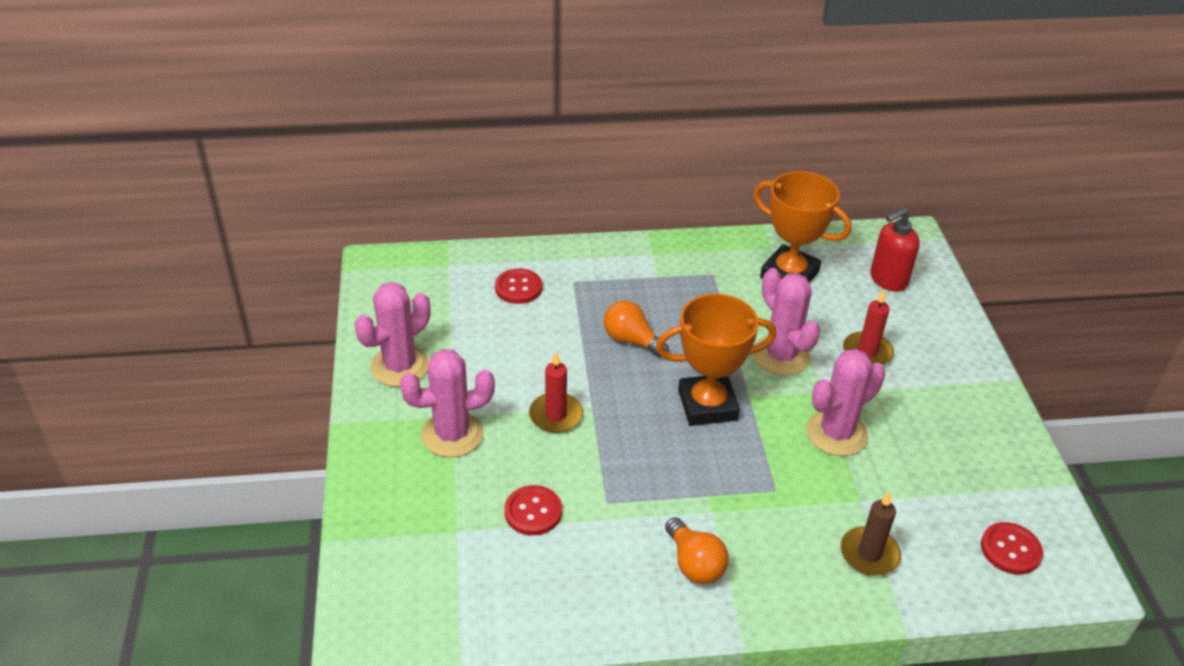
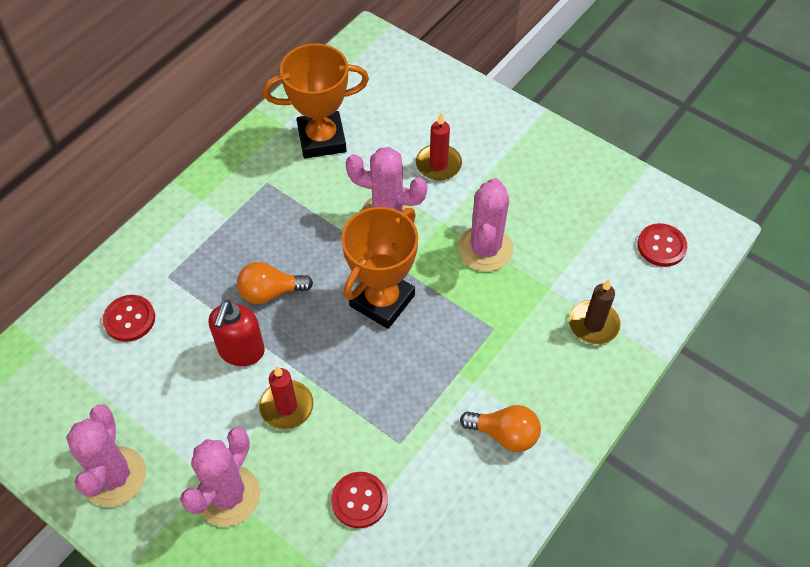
camera: 45 degrees left, 15 degrees up
red soap dispenser [870,208,920,292] -> red soap dispenser moved to [209,300,265,366]

